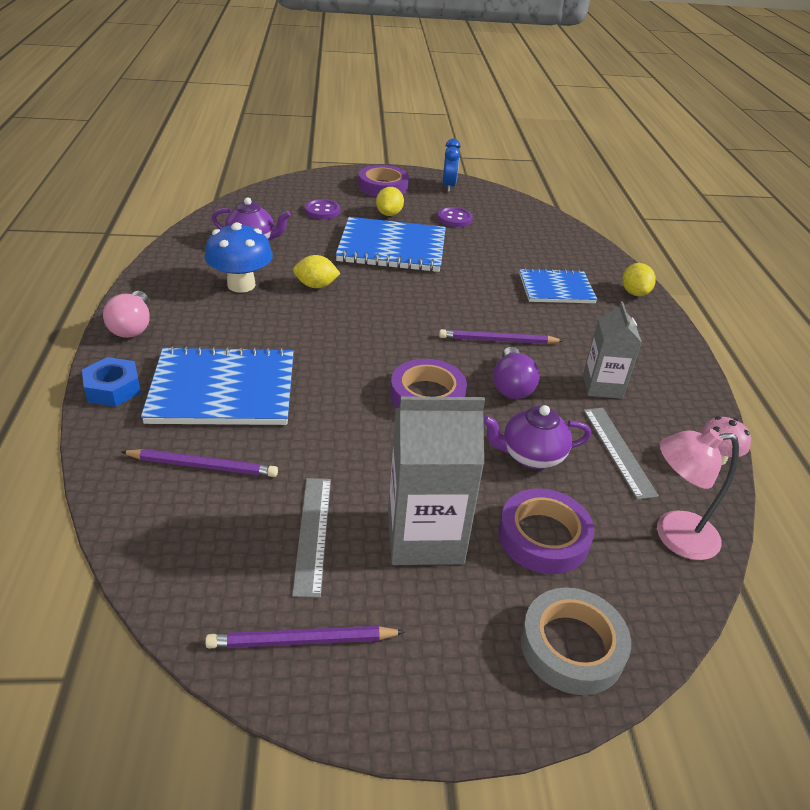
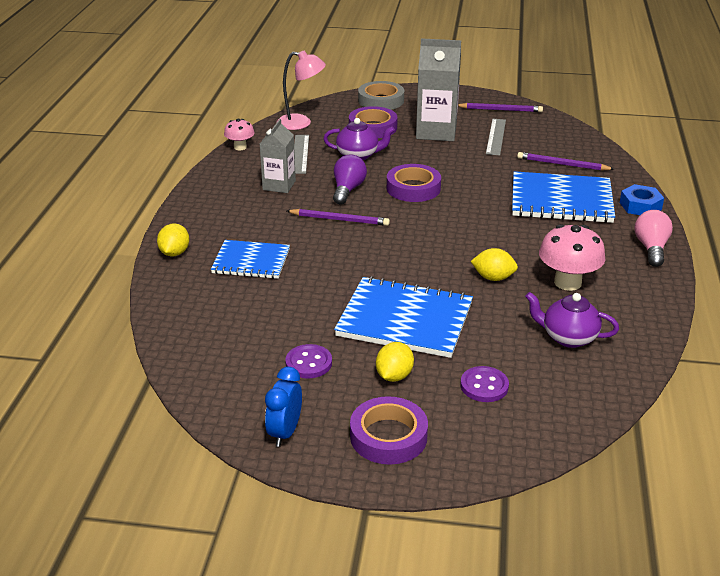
camera: 165 degrees left, 5 degrees down
blue mushroom [205,222,273,293] -> pink mushroom [539,224,605,291]

